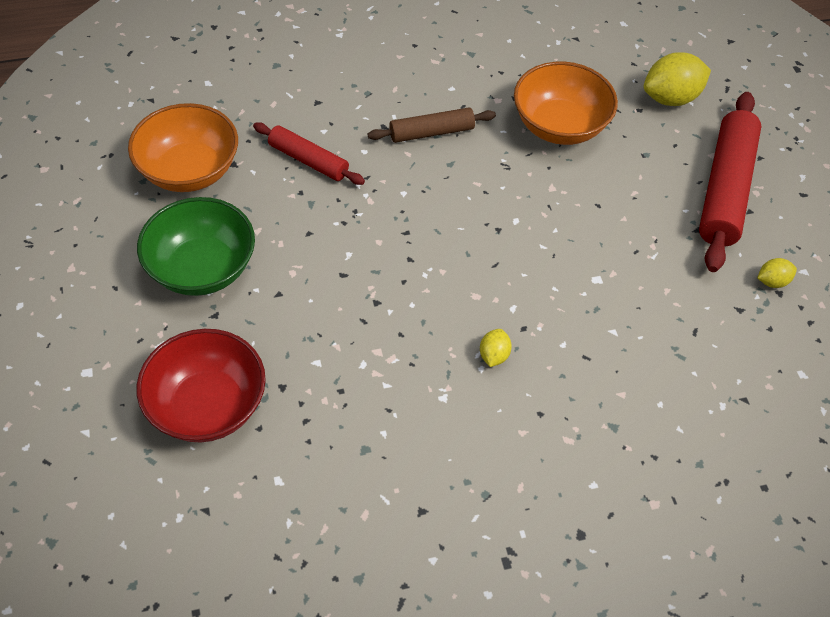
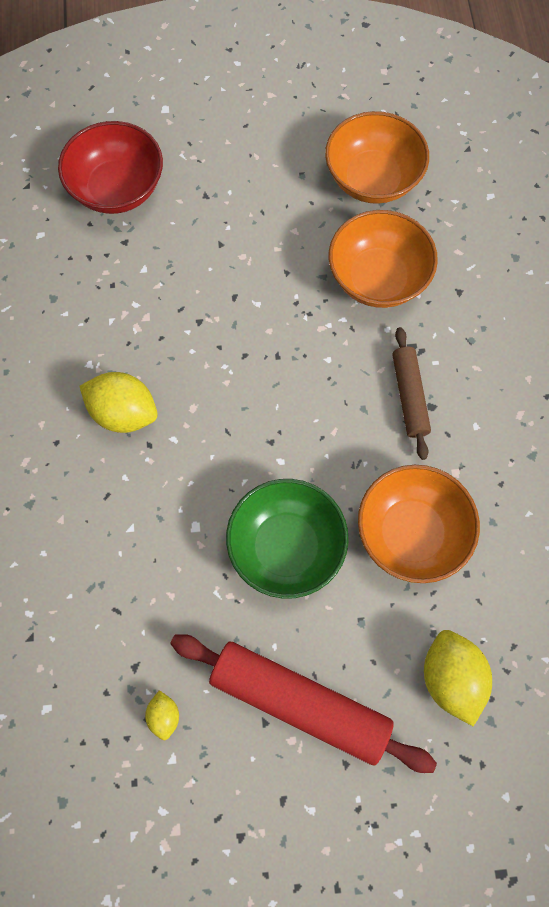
camera: 100 degrees right, 15 degrees up
green bowl [137,197,255,296] -> green bowl moved to [226,479,349,599]
red rolling pin [253,122,365,185] -> orange bowl [329,210,438,308]
yellow lemon [480,329,512,367] -> yellow lemon [79,372,158,433], size x1.97

